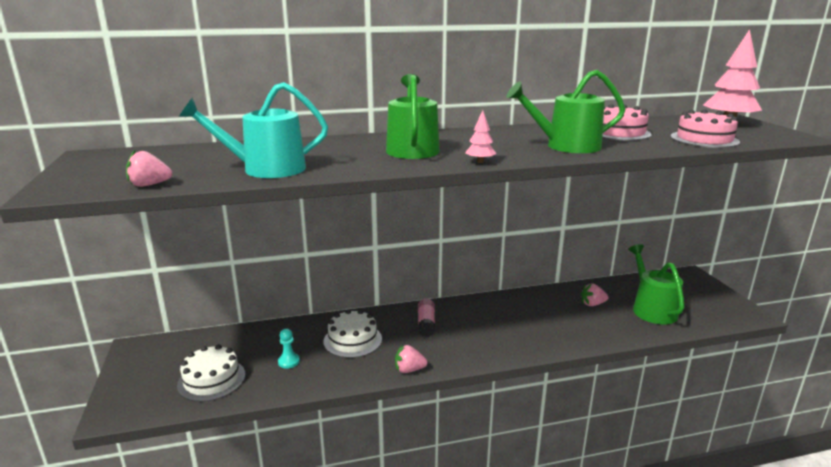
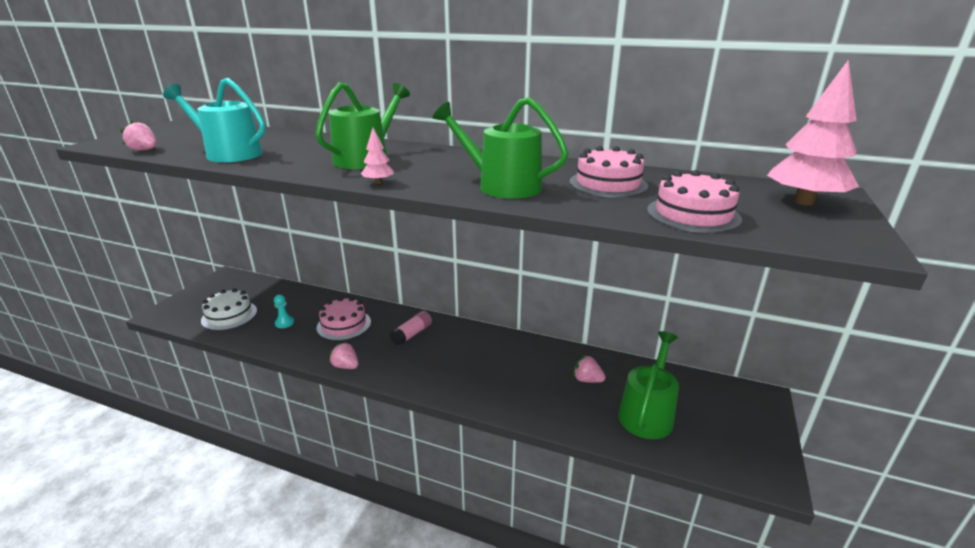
camera: 35 degrees right, 5 degrees up
white cake [323,309,382,358] -> pink cake [316,297,371,341]

